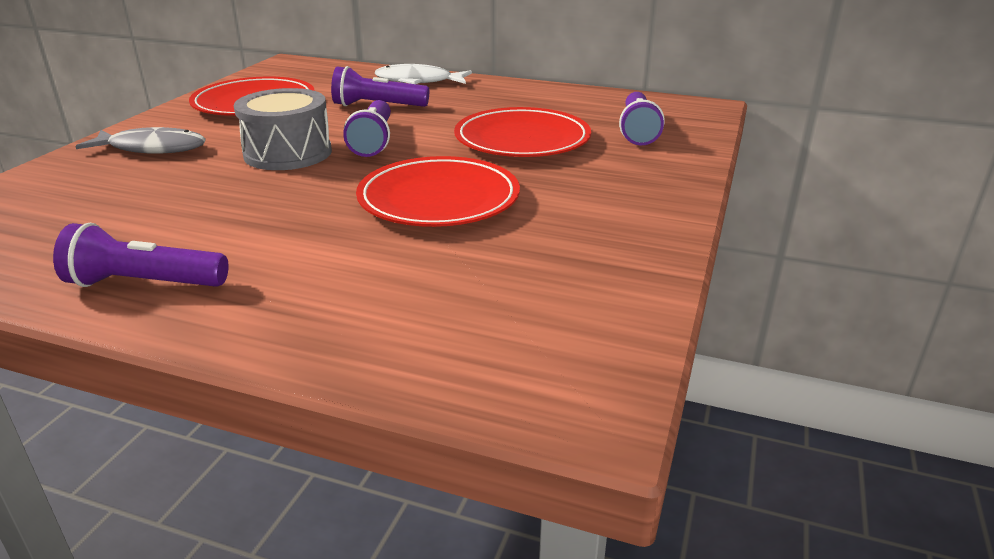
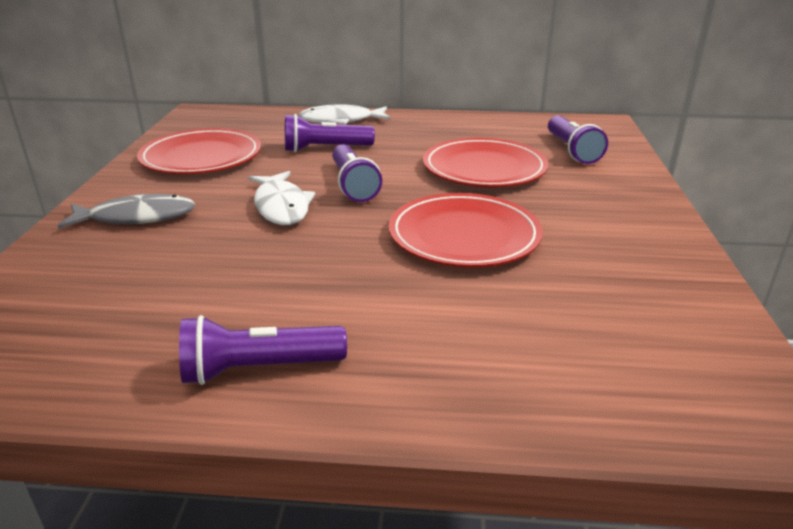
camera: 15 degrees left, 0 degrees up
grey drum [234,88,332,170] -> white fish [248,171,315,225]

